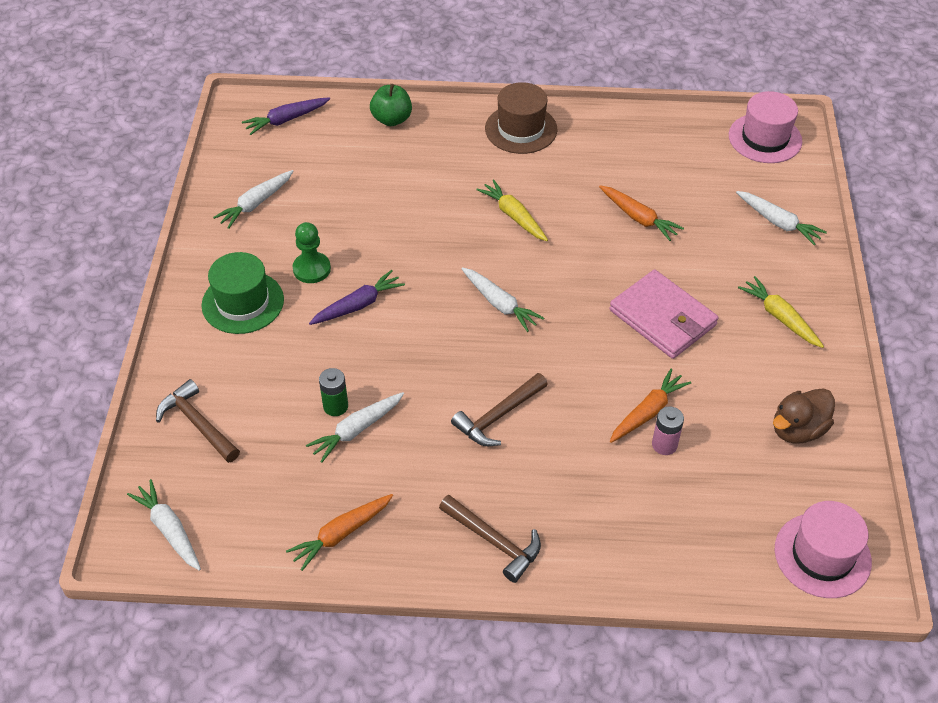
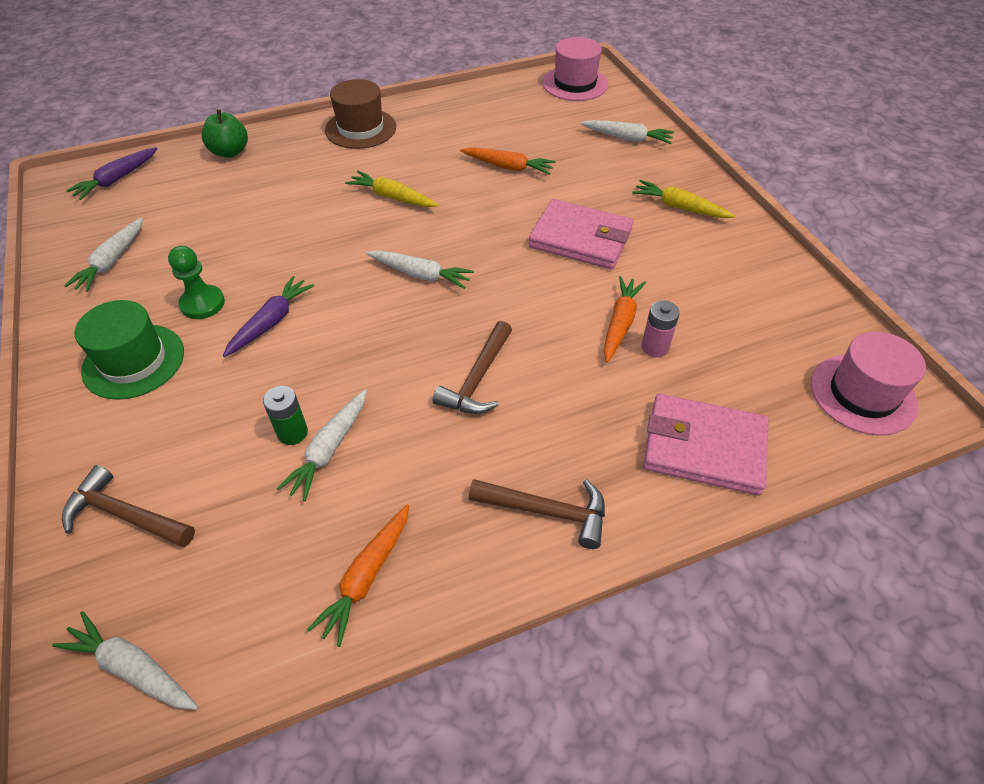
camera: 25 degrees left, 0 degrees up
brown duck [773,388,835,443] -> none
none -> pink wallet [643,394,769,495]

